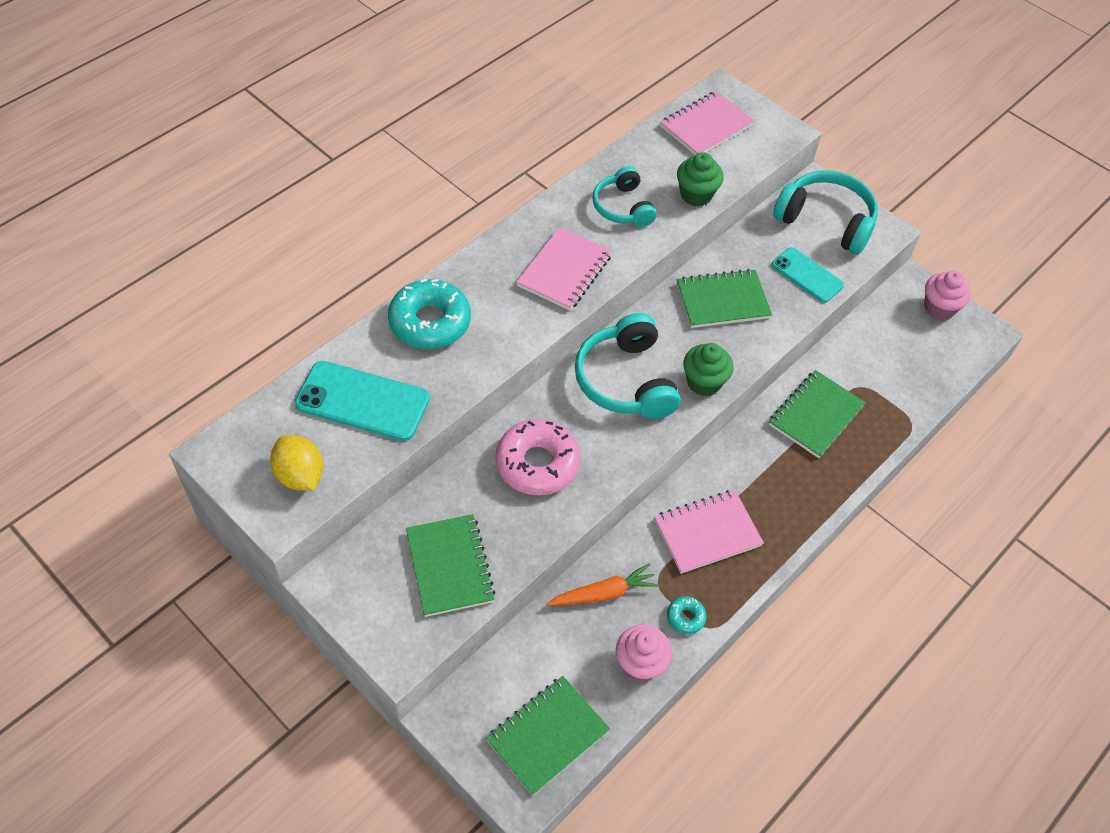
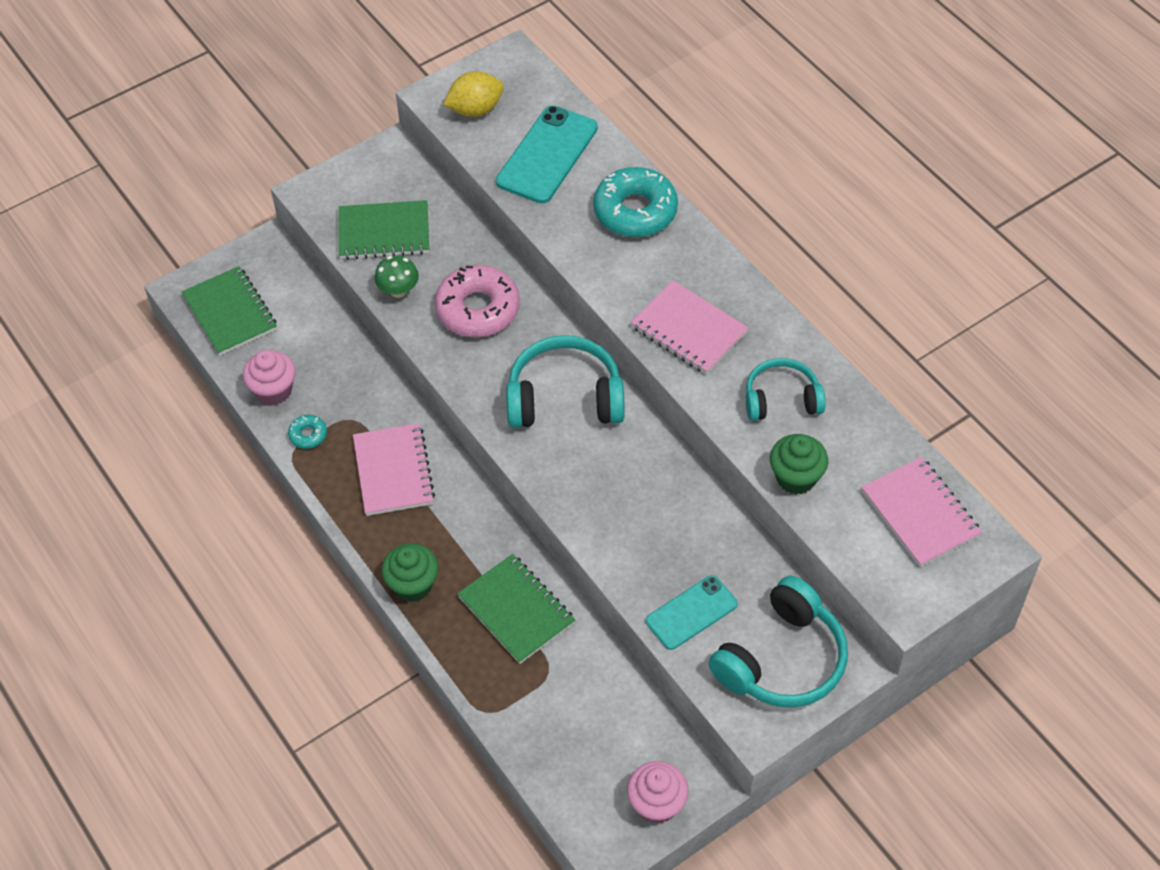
camera: 105 degrees right, 0 degrees up
orange carrot [547,563,659,606] -> none
green notebook [677,269,772,328] -> none
green cupcake [683,343,734,396] -> green cupcake moved to [382,543,438,602]
none -> green mushroom [374,255,419,298]

